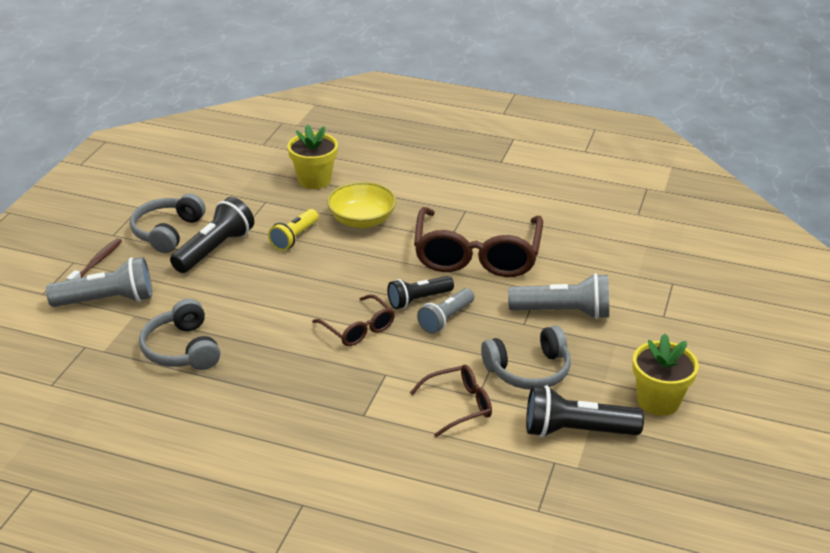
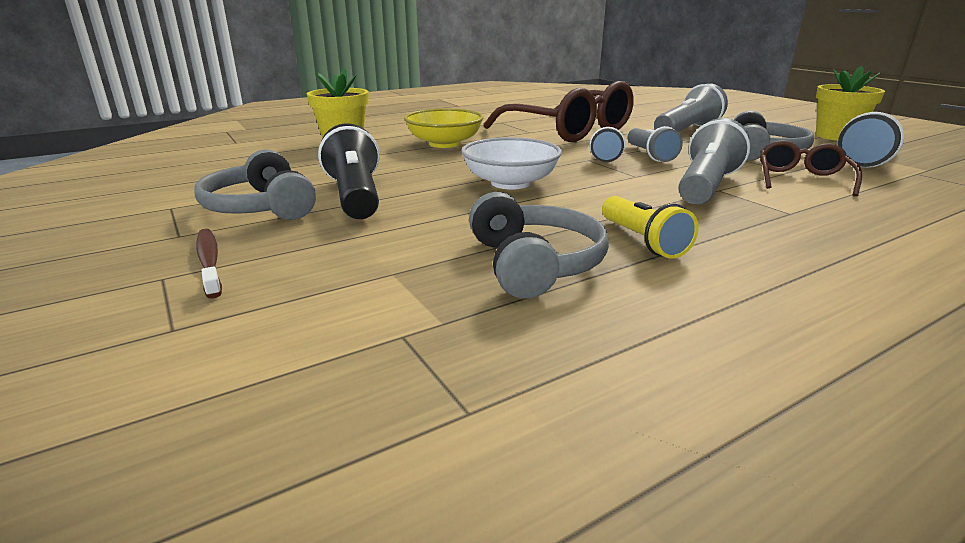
camera: 50 degrees left, 10 degrees down
grey flashlight [46,257,152,307] -> grey flashlight moved to [679,118,750,205]
grey headphones [139,299,220,370] -> grey headphones turned 120 degrees counterclockwise [469,192,609,299]
yellow flashlight [268,209,319,251] -> yellow flashlight moved to [602,196,698,259]
brown glasses [312,294,395,346] -> none
none -> white bowl [461,137,562,190]

